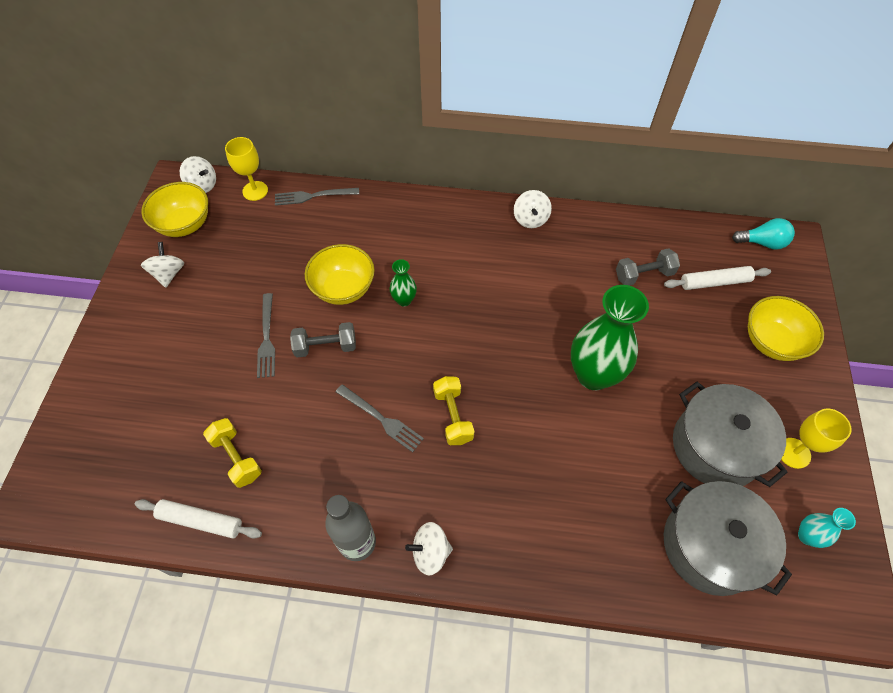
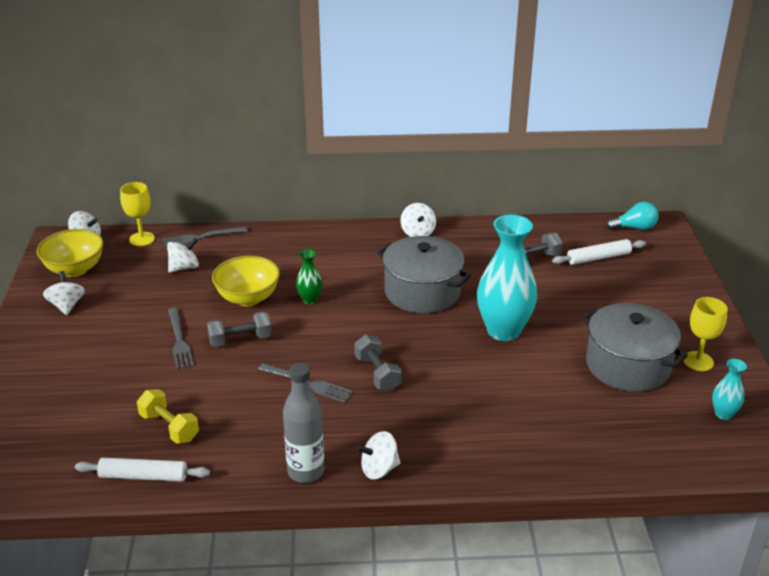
camera: 10 degrees left, 25 degrees down
yellow dumbbell [433,376,475,445] -> grey dumbbell [354,334,402,391]
green vase [571,285,649,390] -> turquoise vase [477,215,537,341]
grey pot [664,481,792,596] -> grey pot moved to [377,236,471,313]
yellow bowl [748,296,824,361] -> none
none -> white spinning top [167,237,199,272]

